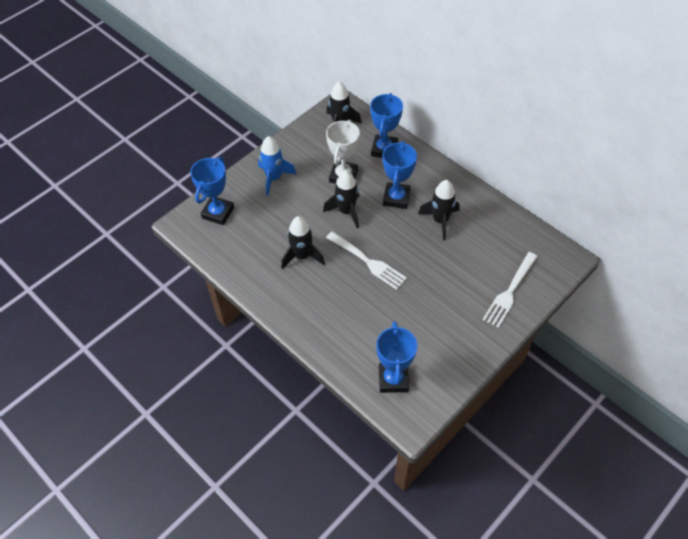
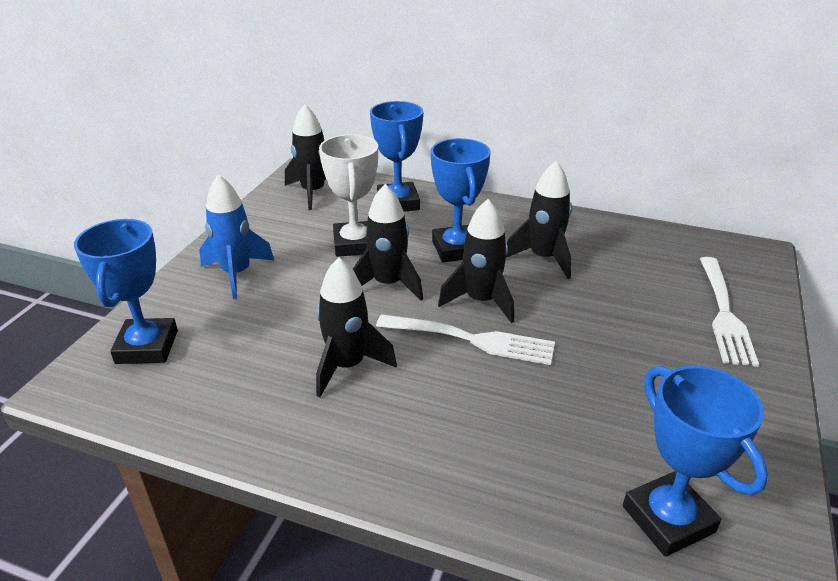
camera: 25 degrees left, 20 degrees down
none -> black rocket [438,199,514,323]

